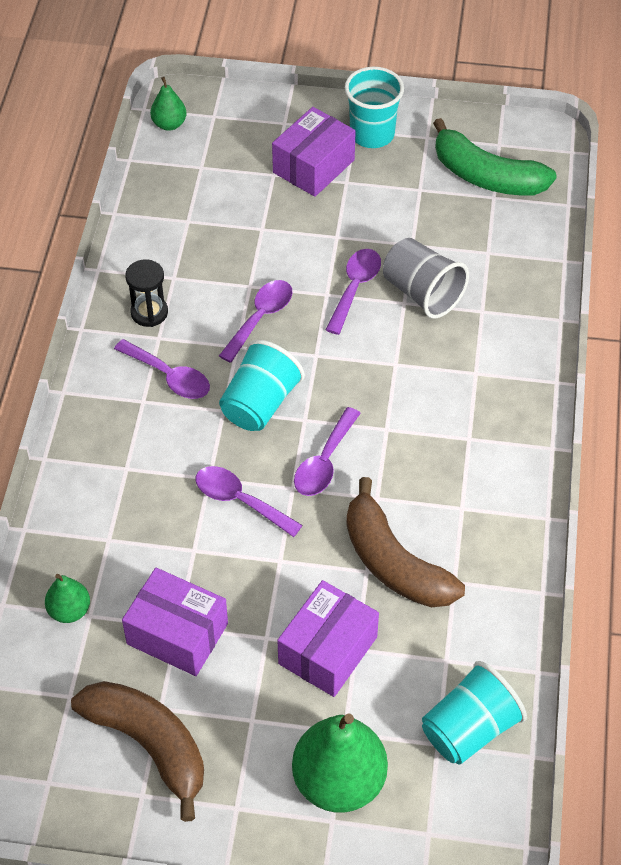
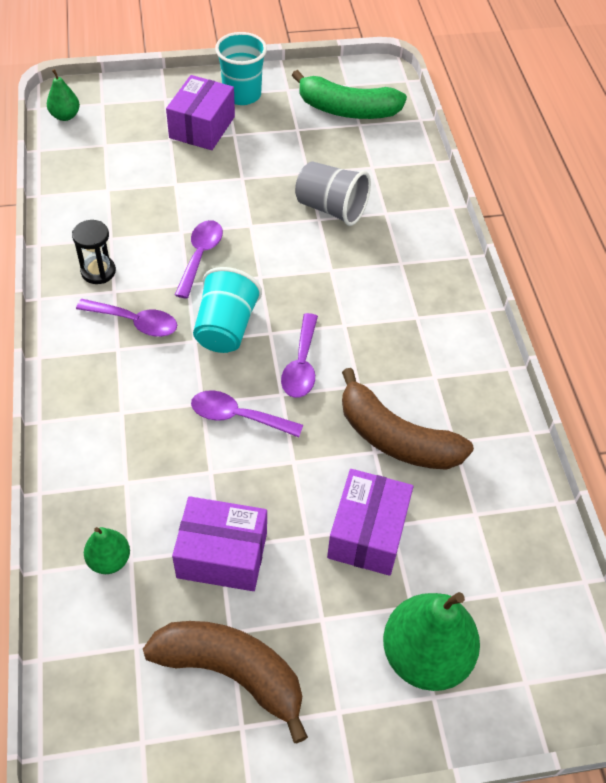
camera: 20 degrees left, 0 degrees up
purple spoon [326,249,381,335] -> none
turquoise cup [422,661,527,764] -> none

